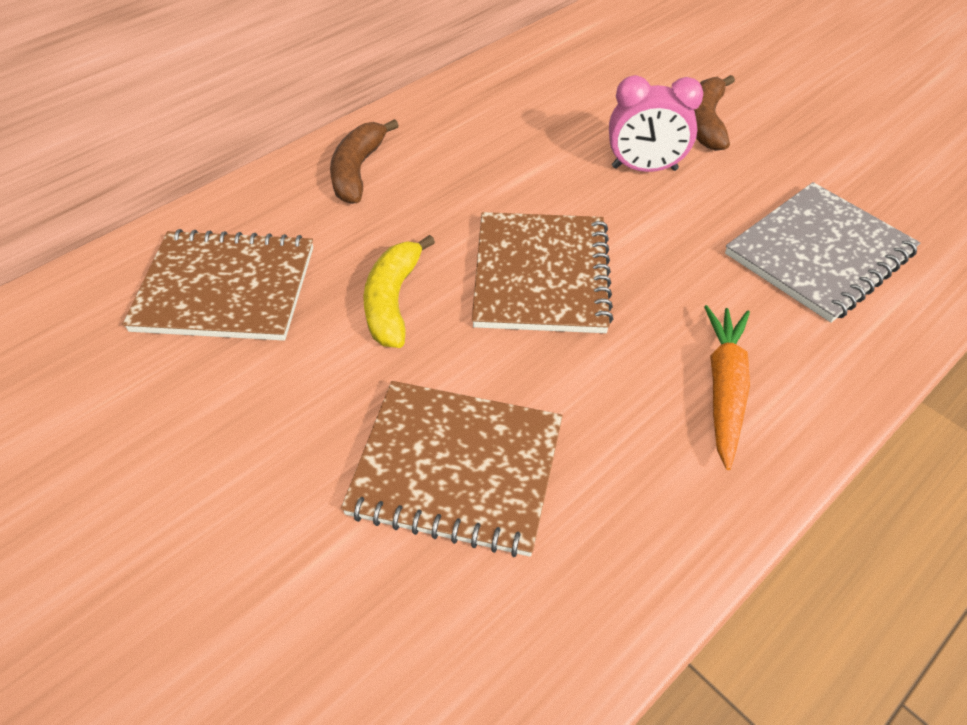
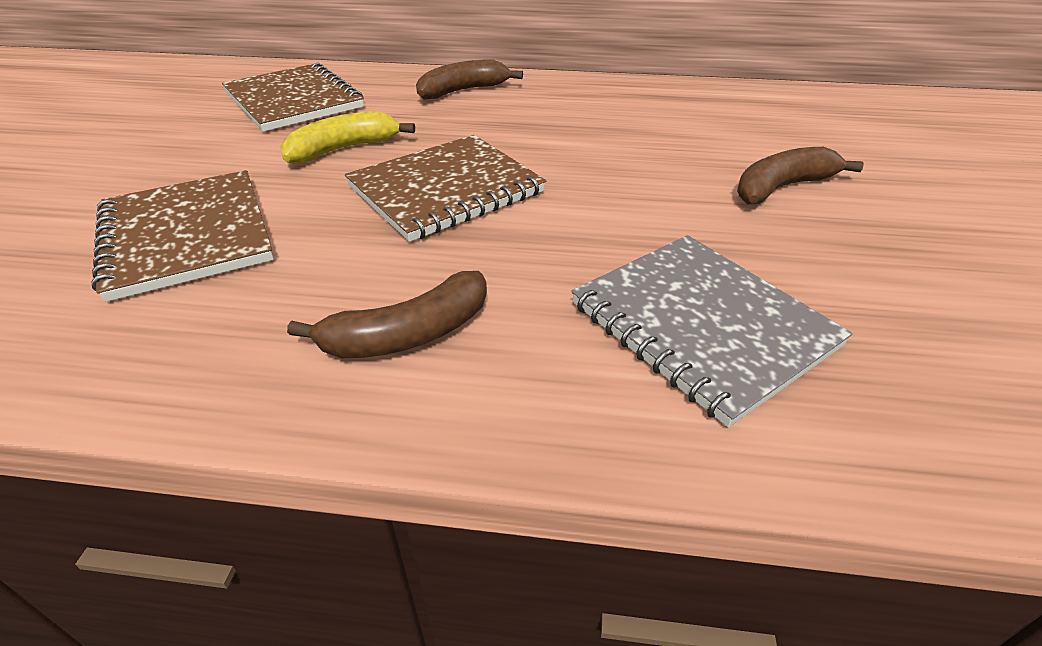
camera: 50 degrees right, 10 degrees down
pink clock [609,75,703,172] -> none
orange carrot [704,305,750,470] -> brown banana [287,271,487,358]
grey notebook [725,182,920,323] -> grey notebook turned 45 degrees clockwise [571,235,853,428]

